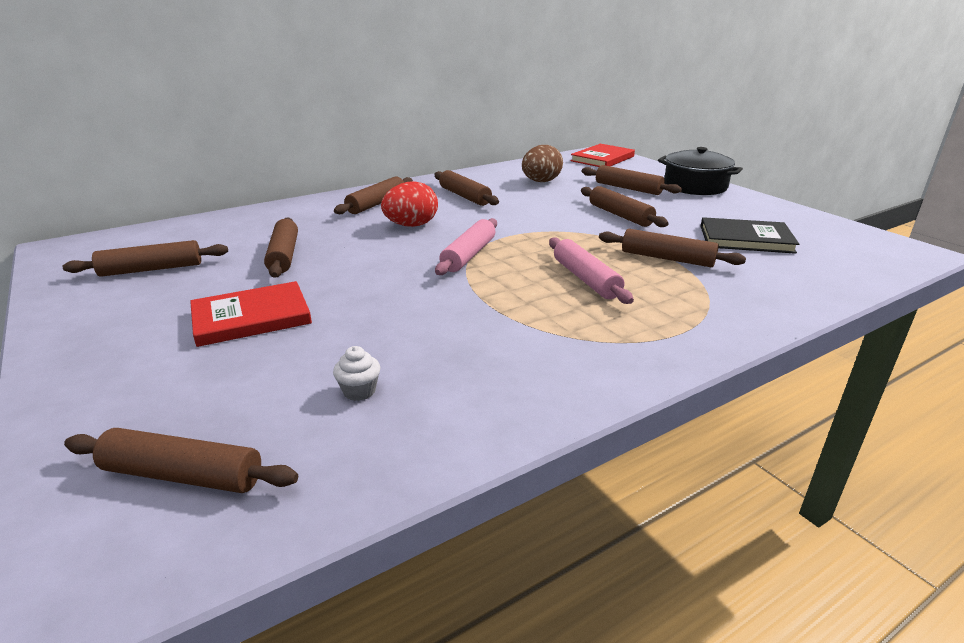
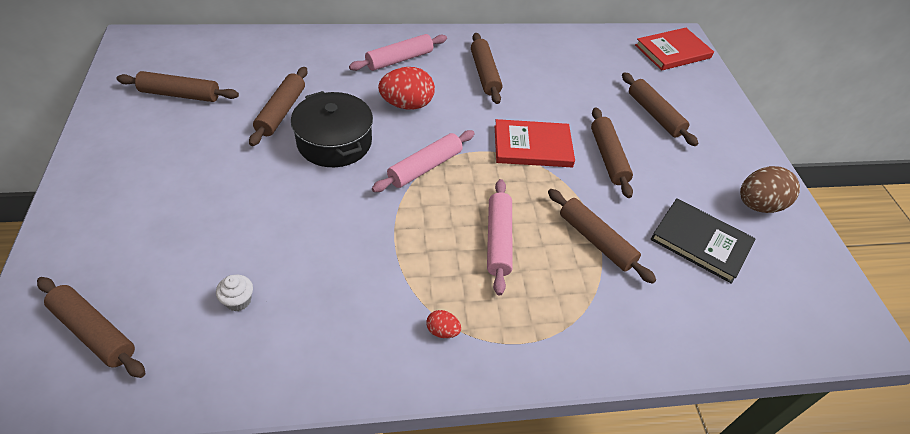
camera: 20 degrees right, 20 degrees up
red book [190,281,312,347] -> red book moved to [495,119,575,167]
brown rolling pin [334,176,413,214] -> pink rolling pin [349,34,447,71]
brown egg [522,145,563,182] -> brown egg moved to [740,166,800,213]
black pot [658,147,743,195] -> black pot moved to [291,91,373,167]
none -> red egg [426,310,461,338]

